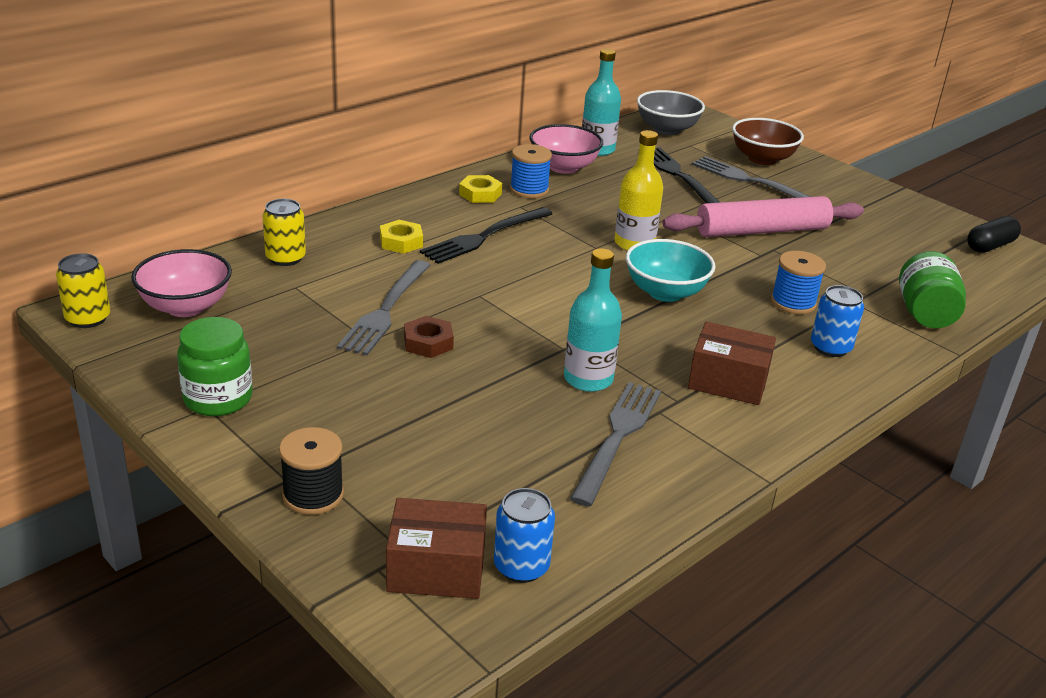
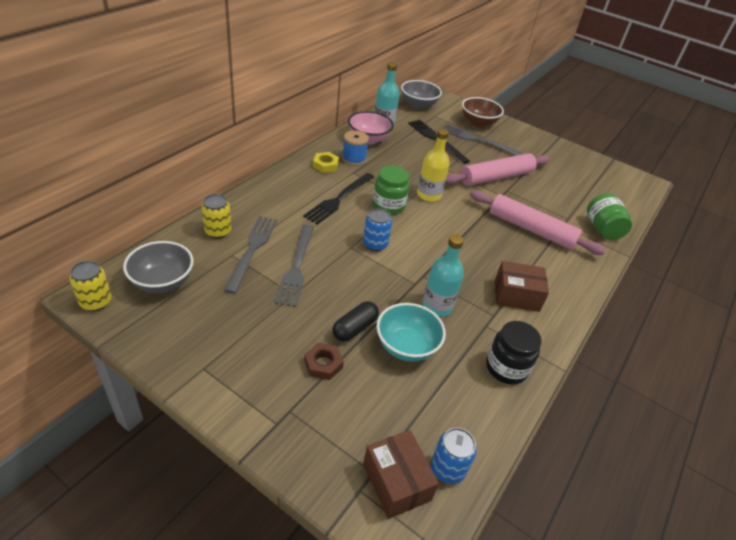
camera: 15 degrees left, 10 degrees up
pink bowl [131,249,232,317] -> grey bowl [123,241,194,293]
green jar [177,317,253,416] -> green jar moved to [373,166,410,215]
black spool [279,427,344,515] -> none
yellow nut [380,220,423,254] -> none
brown box [386,498,487,599] -> brown box turned 75 degrees clockwise [363,430,439,519]
brown nut [404,316,454,358] -> brown nut moved to [304,343,344,380]
grey fork [570,382,661,507] -> grey fork moved to [224,216,277,294]
turquoise bowl [626,239,715,302] -> turquoise bowl moved to [376,303,446,362]
blue spool [771,251,826,314] -> pink rolling pin [470,190,606,255]
blue can [811,285,864,357] -> blue can moved to [363,208,392,251]
black capsule [967,216,1021,253] -> black capsule moved to [333,301,379,342]
none -> black jar [486,321,541,384]

